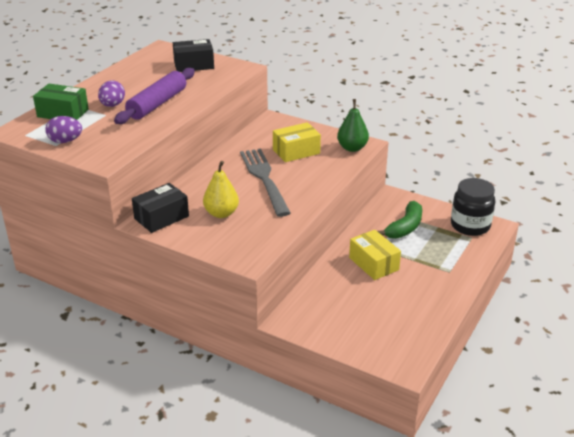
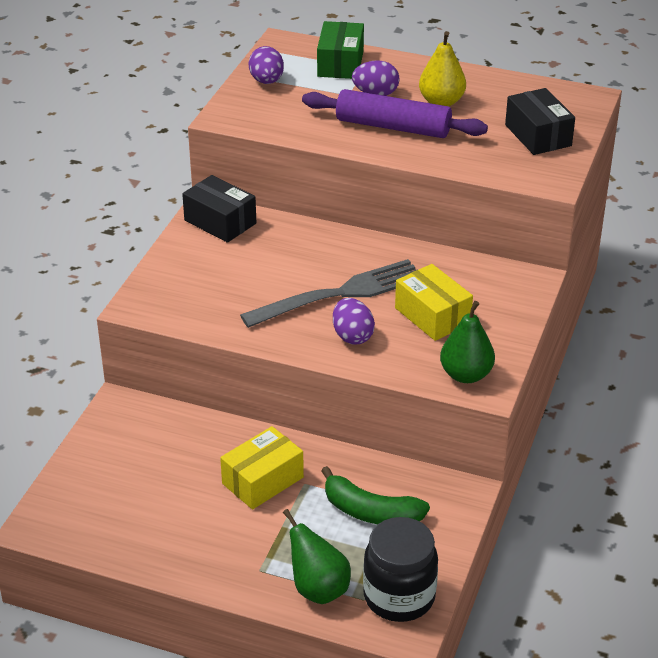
camera: 80 degrees right, 5 degrees up
yellow pear [203,161,239,218] -> yellow pear moved to [419,31,466,106]
none -> green pear [283,509,351,604]
none -> purple egg [333,298,375,345]

